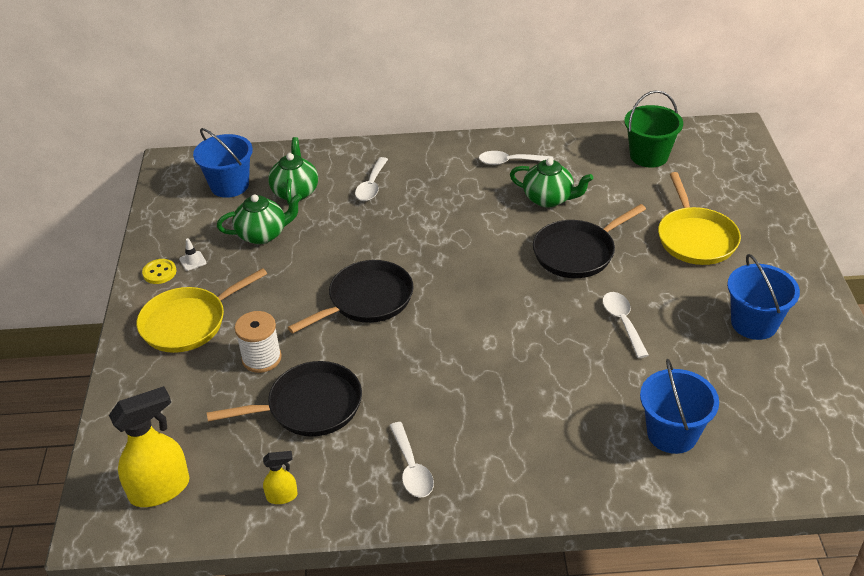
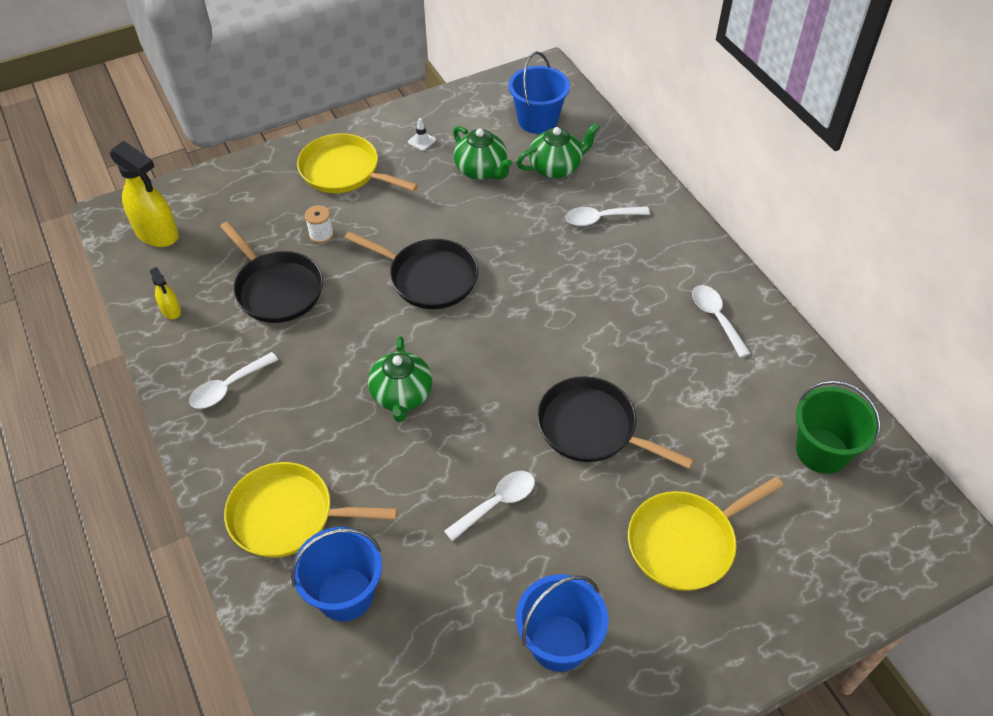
camera: 65 degrees right, 10 degrees up
yellow button [142,259,176,284] -> none
white spool [235,311,282,373] -> white spool [305,205,334,244], size x0.65
green teapot [510,158,594,208] -> green teapot moved to [368,336,433,422]
none -> yellow pan [224,462,398,558]

